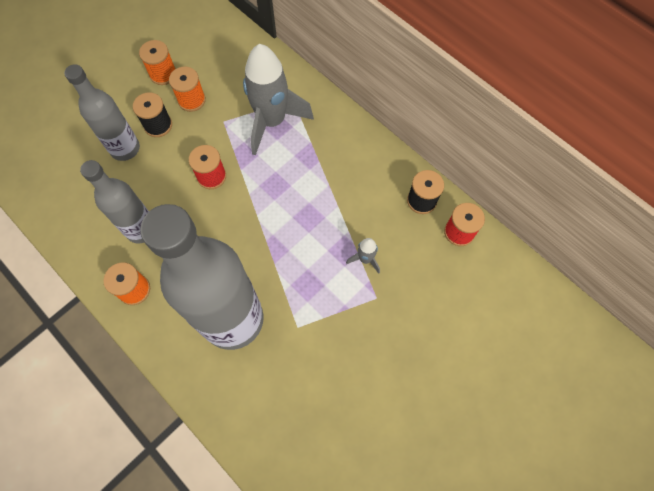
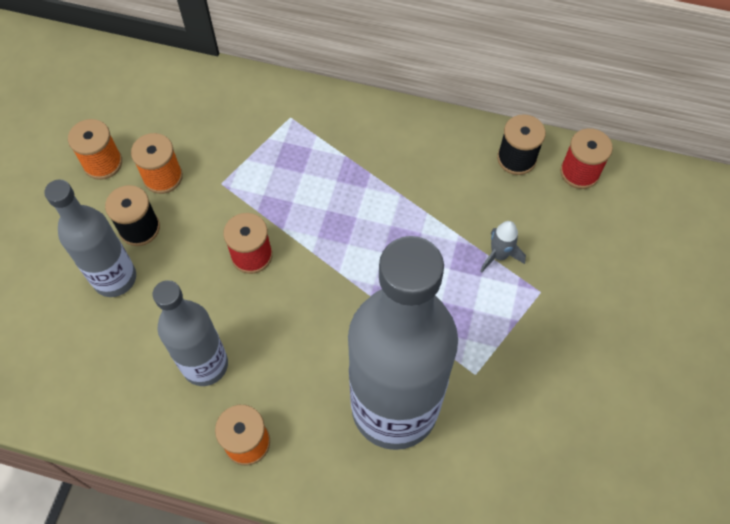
camera: 30 degrees left, 5 degrees down
grey rocket [243,44,314,156] -> none

